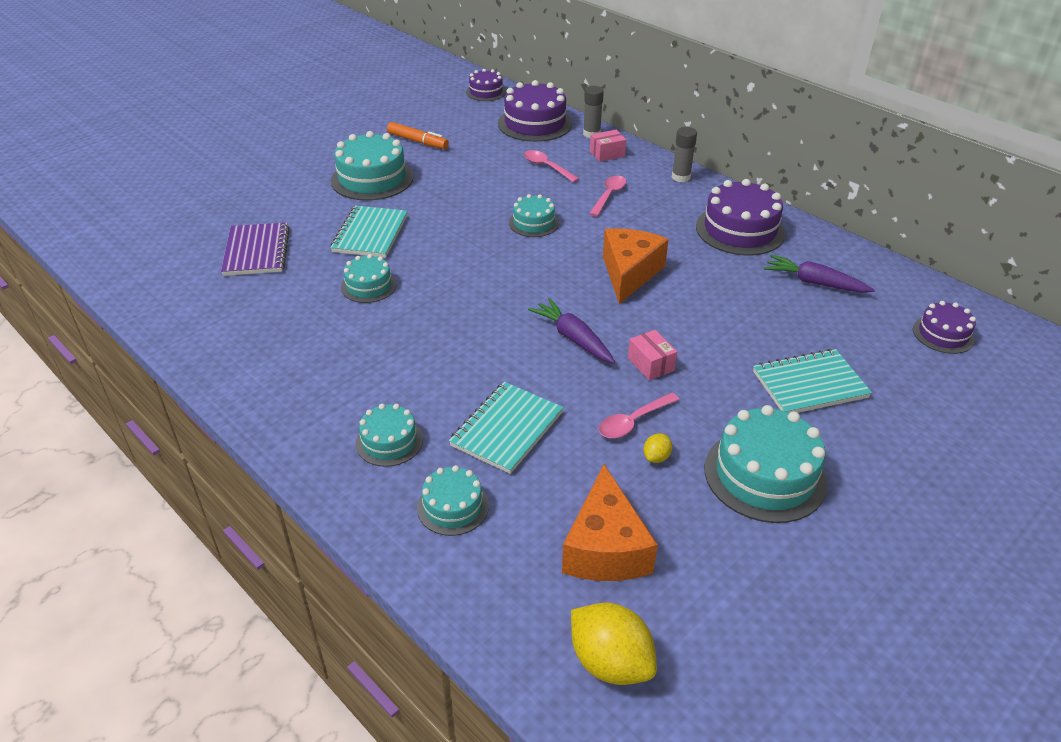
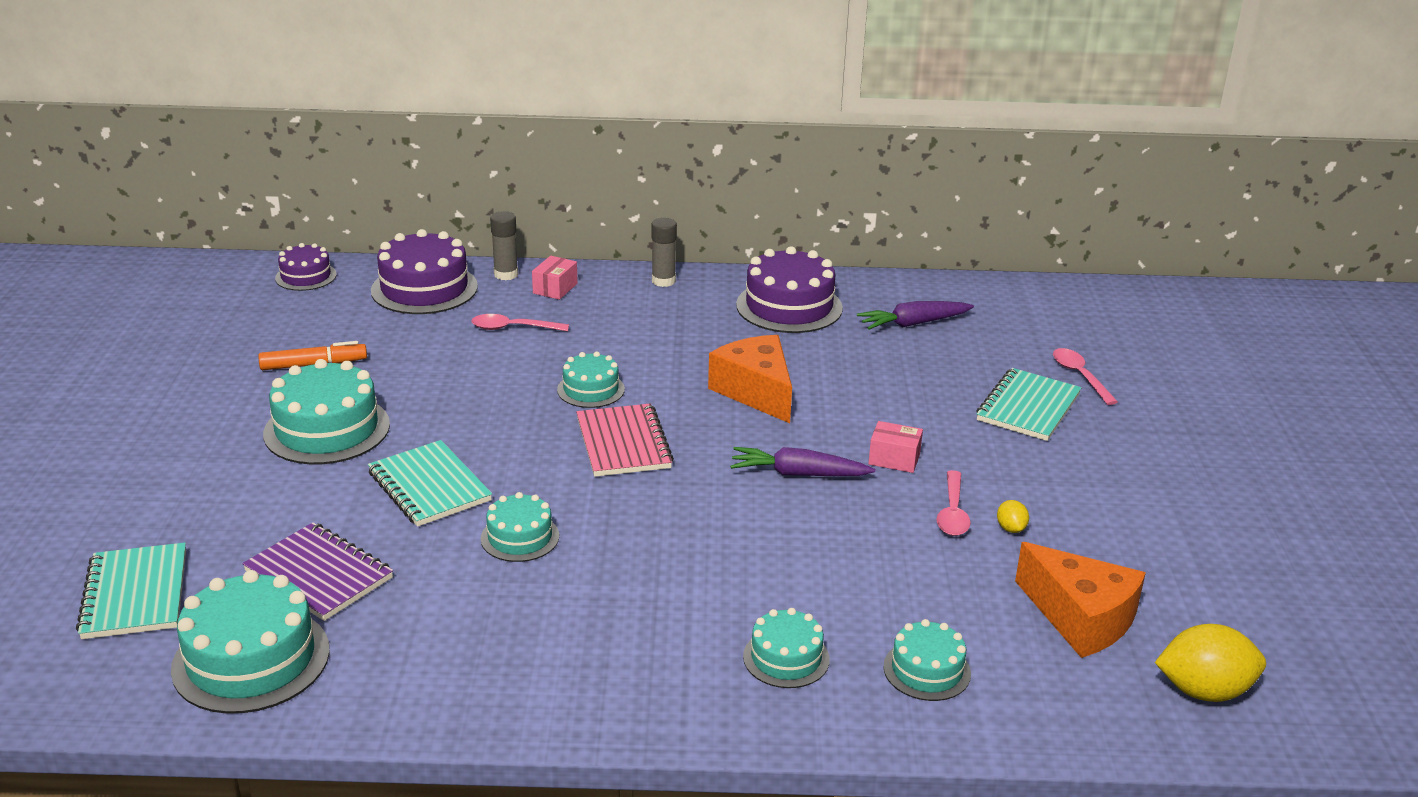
camera: 45 degrees left, 10 degrees down
turquoise notebook [449,382,564,474] -> turquoise notebook moved to [76,543,186,639]
pink spoon [589,176,626,217] -> pink spoon moved to [1053,348,1118,405]
turquoise cake [705,405,828,523] -> turquoise cake moved to [171,570,330,714]
purple cake [913,301,976,354] -> none
none -> pink notebook [576,403,674,477]

